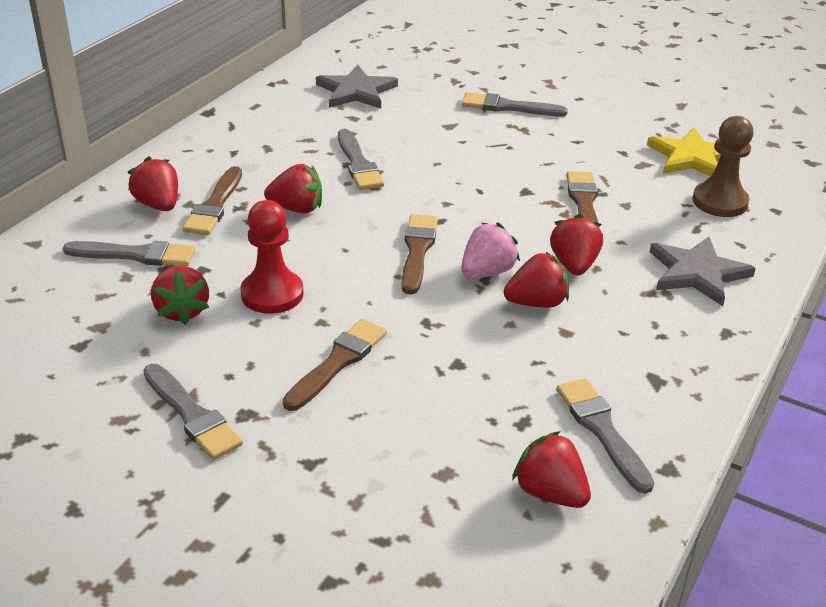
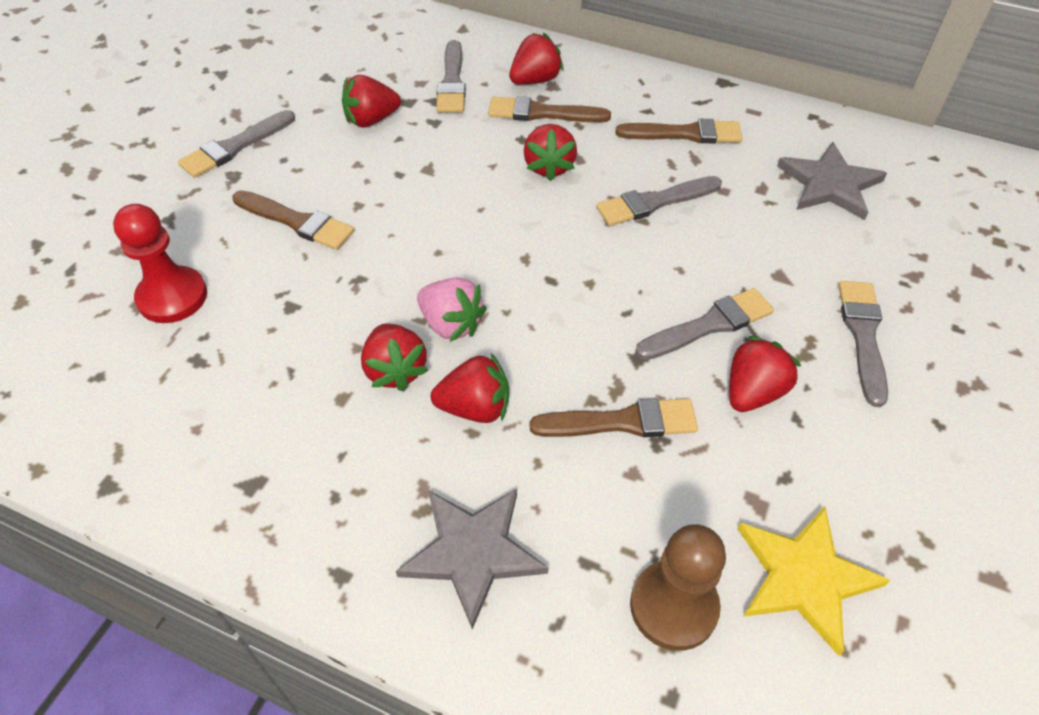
camera: 85 degrees right, 15 degrees up
red pawn [240,200,304,314] -> red pawn moved to [113,204,207,323]
brown brush [401,214,438,294] -> brown brush moved to [615,119,742,143]
red strawberry [512,431,591,508] -> red strawberry moved to [729,336,801,412]
grey brush [557,378,654,494] -> grey brush moved to [635,288,774,360]

